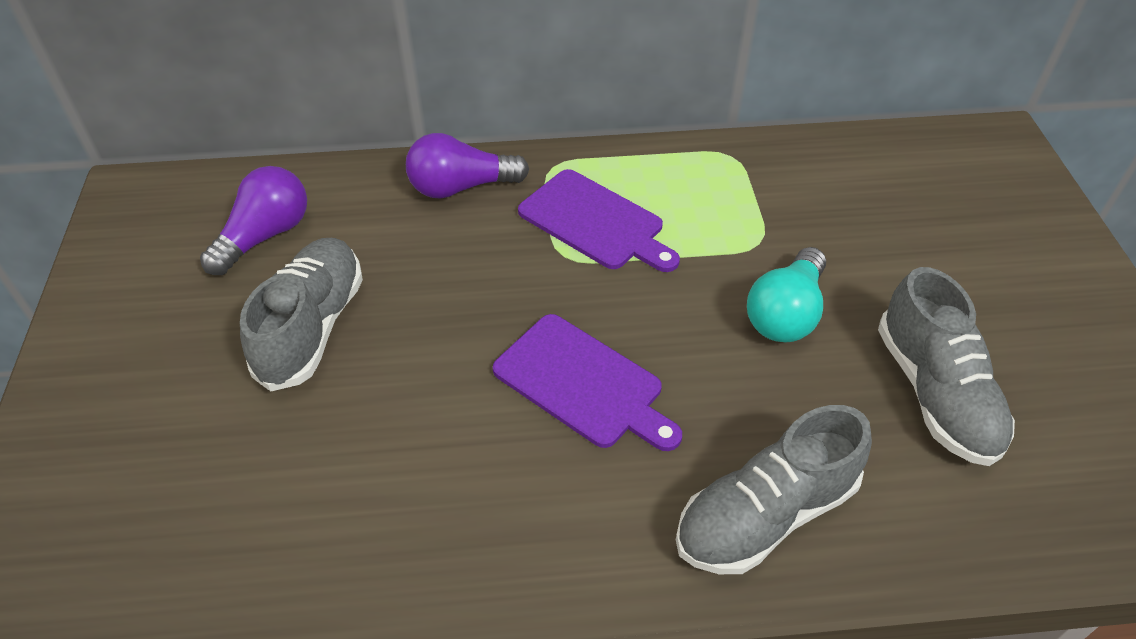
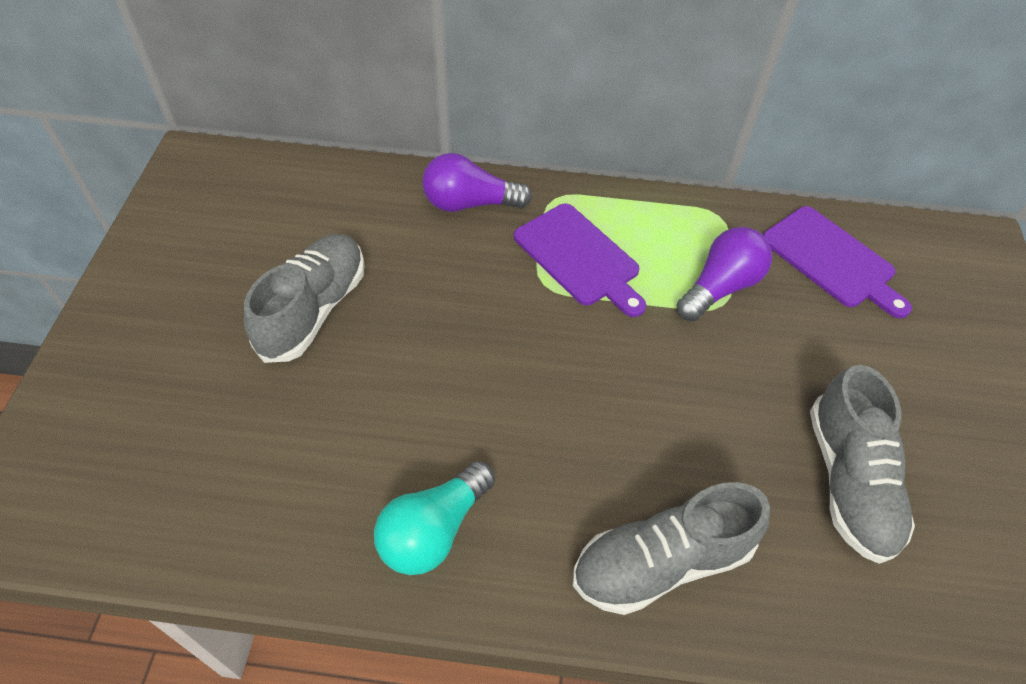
camera: 10 degrees right, 5 degrees up
purple light bulb [200,166,307,275] -> purple light bulb moved to [676,227,772,321]
purple cutting board [493,314,682,451] -> purple cutting board moved to [763,206,912,318]
turquoise light bulb [747,247,826,342] -> turquoise light bulb moved to [374,461,495,575]

